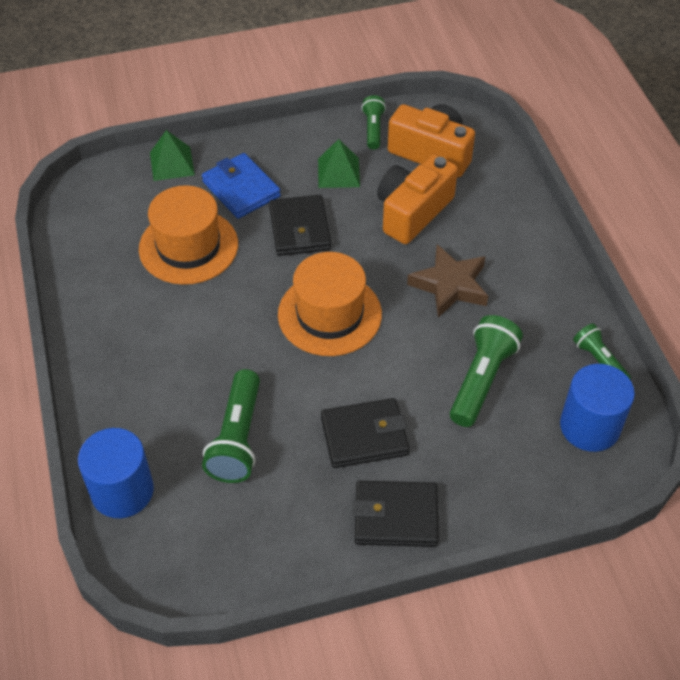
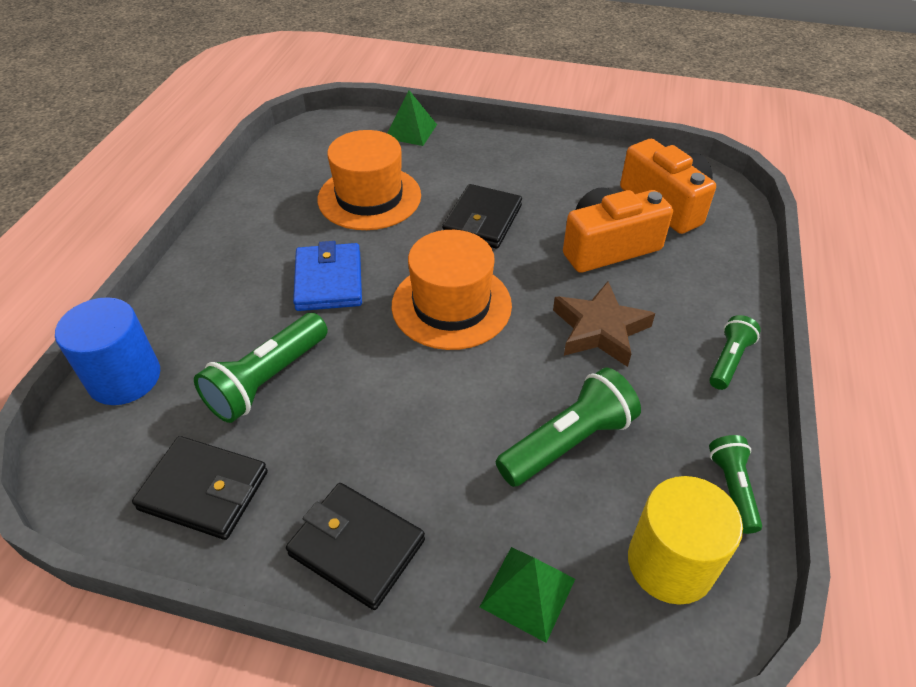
camera: 30 degrees right, 5 degrees down
blue wallet [202,153,281,219] -> blue wallet moved to [293,241,362,311]
green pyramid [318,139,360,188] -> green pyramid moved to [480,547,575,643]
black wallet [321,398,409,468] -> black wallet moved to [132,436,268,540]
green flashlight [361,95,386,150] -> green flashlight moved to [709,315,761,390]
blue cylinder [560,364,635,452] -> yellow cylinder [628,476,743,605]

